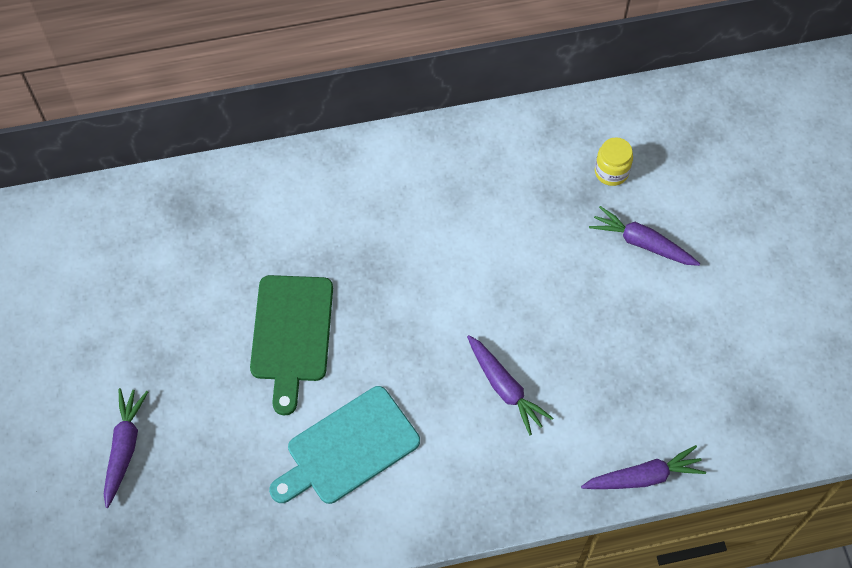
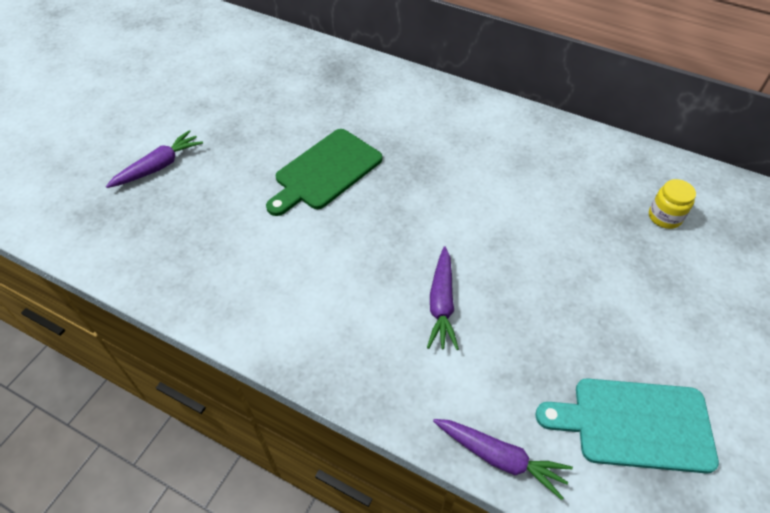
camera: 40 degrees right, 10 degrees down
turquoise cutting board [269,386,420,504] -> turquoise cutting board moved to [535,378,719,474]
purple carrot [589,206,700,266] -> none

